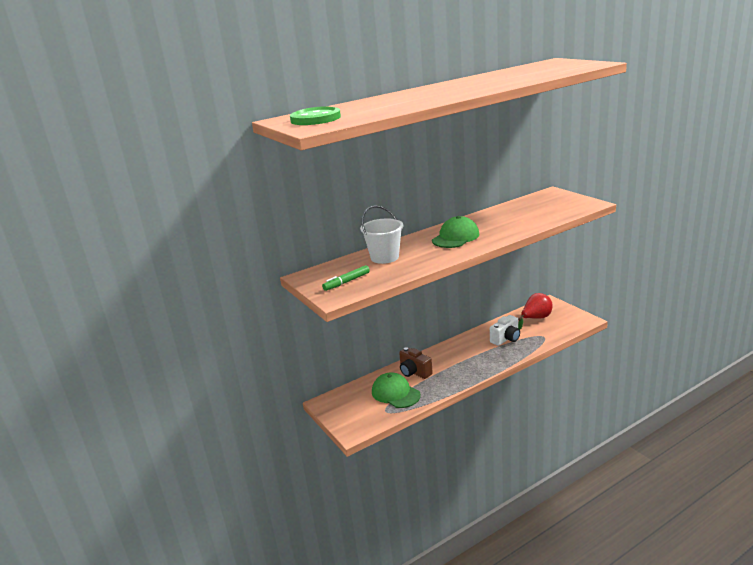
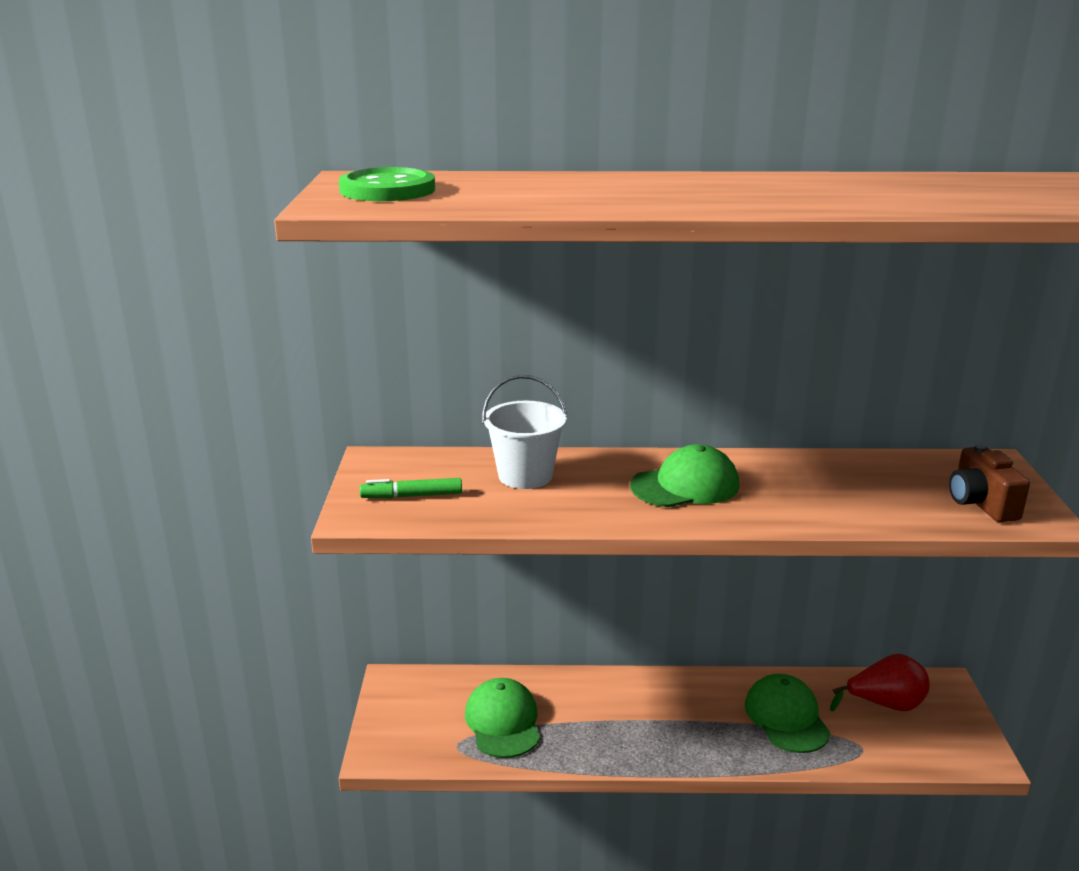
camera: 30 degrees right, 0 degrees up
brown camera [399,347,433,379] -> brown camera moved to [949,444,1030,522]
white camera [490,315,520,346] -> green cap [745,674,831,753]

